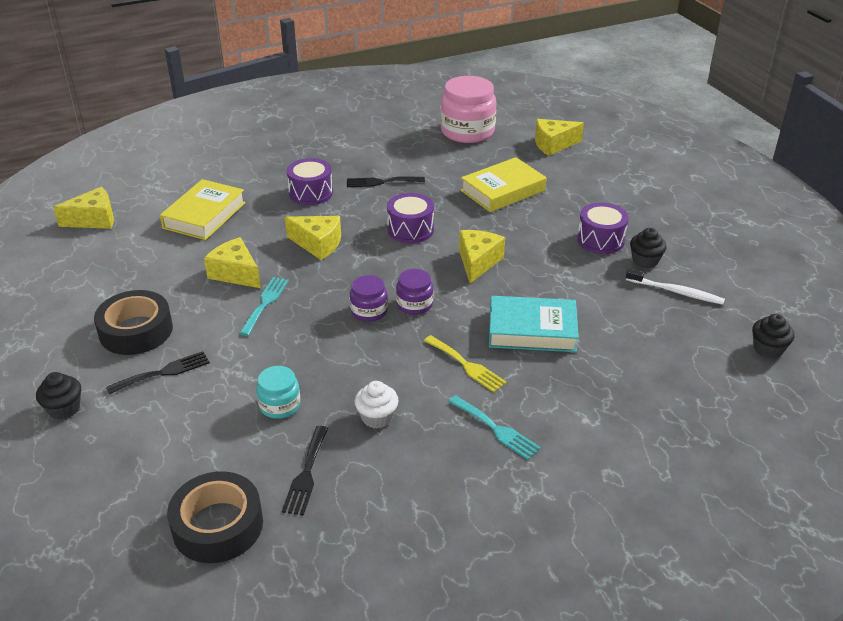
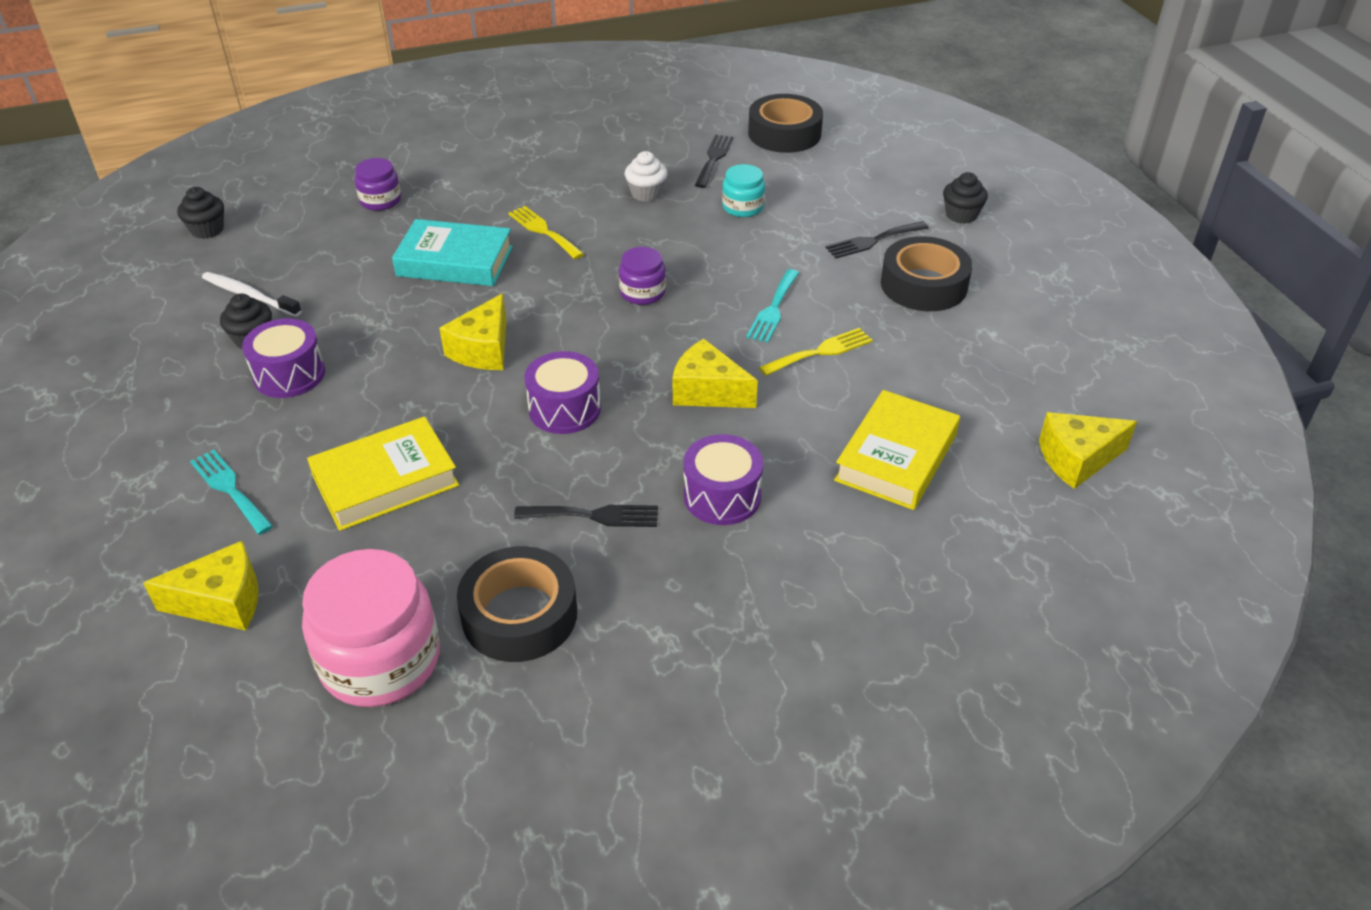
camera: 175 degrees left, 5 degrees up
yellow cheese [204,237,261,288] -> yellow fork [759,328,873,376]
purple jar [396,269,433,315] -> purple jar moved to [355,158,401,211]
turquoise fork [448,395,541,460] -> turquoise fork moved to [190,450,273,535]
none -> black tape [457,546,577,662]

